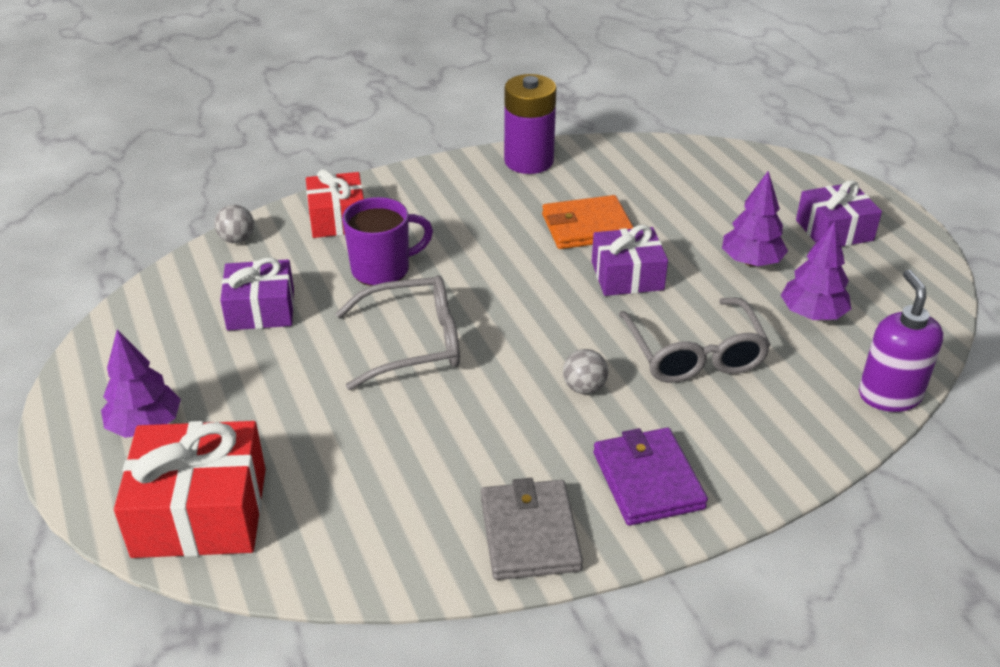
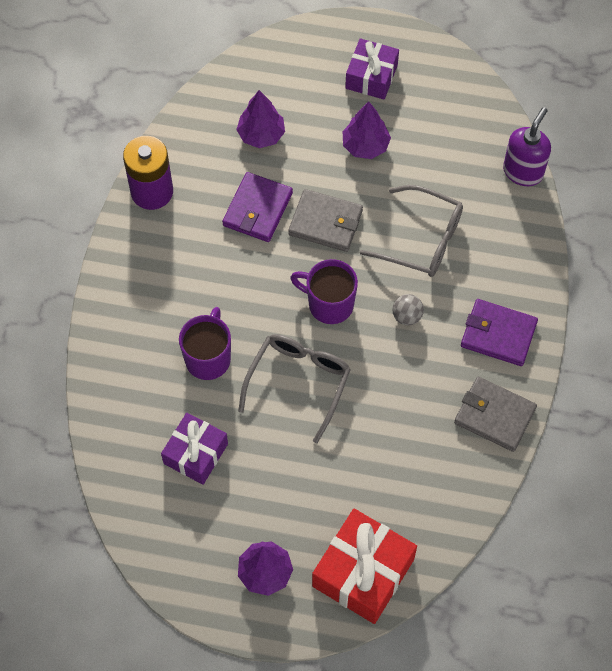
camera: 55 degrees left, 25 degrees up
grey ball [214,205,254,243] -> none
red gift [306,169,364,238] -> none
orange wallet [542,195,634,249] -> purple wallet [222,172,293,242]
purple gift [592,225,668,296] -> grey wallet [288,189,363,252]
purple tree [780,221,851,320] -> purple tree moved to [236,90,285,148]
purple soap dispenser [859,270,943,412] -> purple soap dispenser turned 90 degrees clockwise [503,107,551,186]
none -> purple mug [290,259,358,324]

